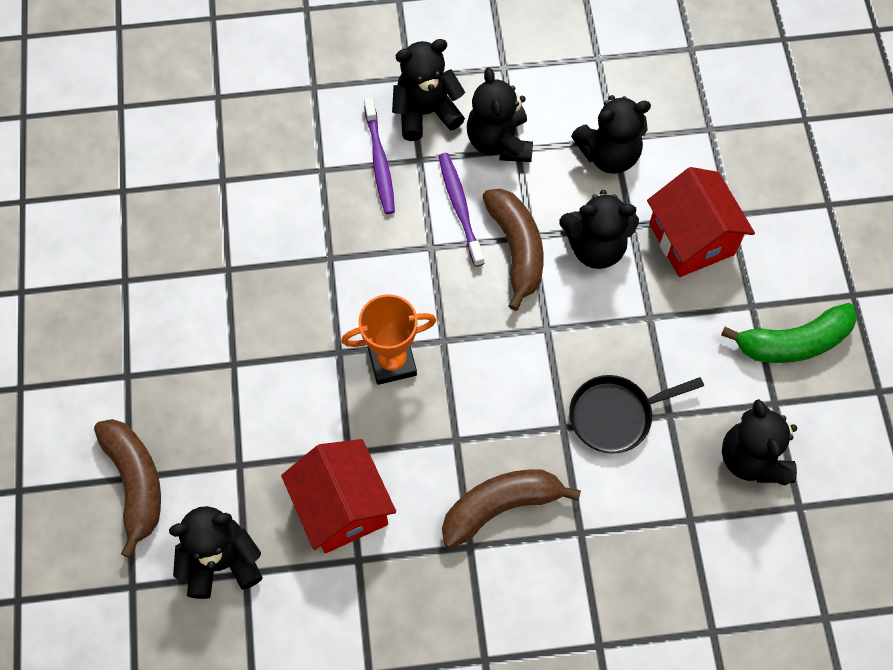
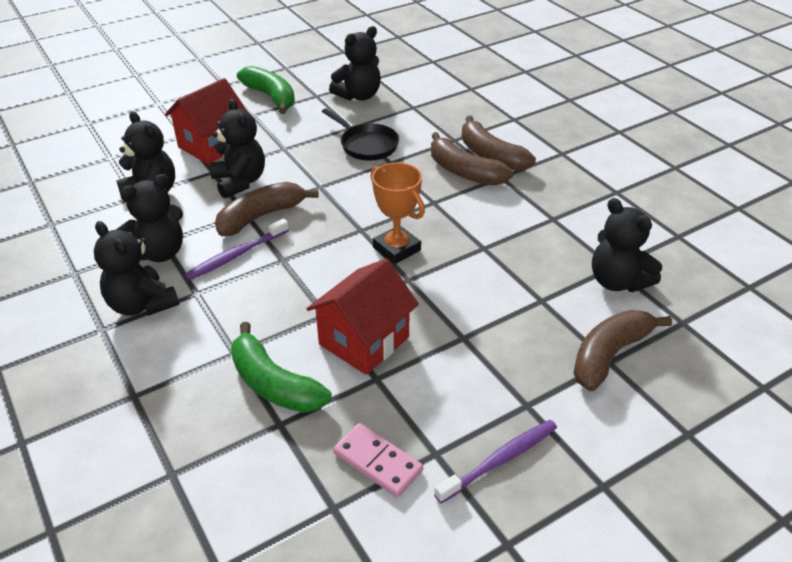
camera: 115 degrees left, 25 degrees down
red house [281,439,396,554] -> red house moved to [306,258,419,375]
purple toothbrush [364,97,395,214] -> purple toothbrush moved to [434,420,557,503]
none -> green banana [231,322,332,413]
none -> pink domino [333,423,423,497]
none -> brown banana [461,116,536,171]

